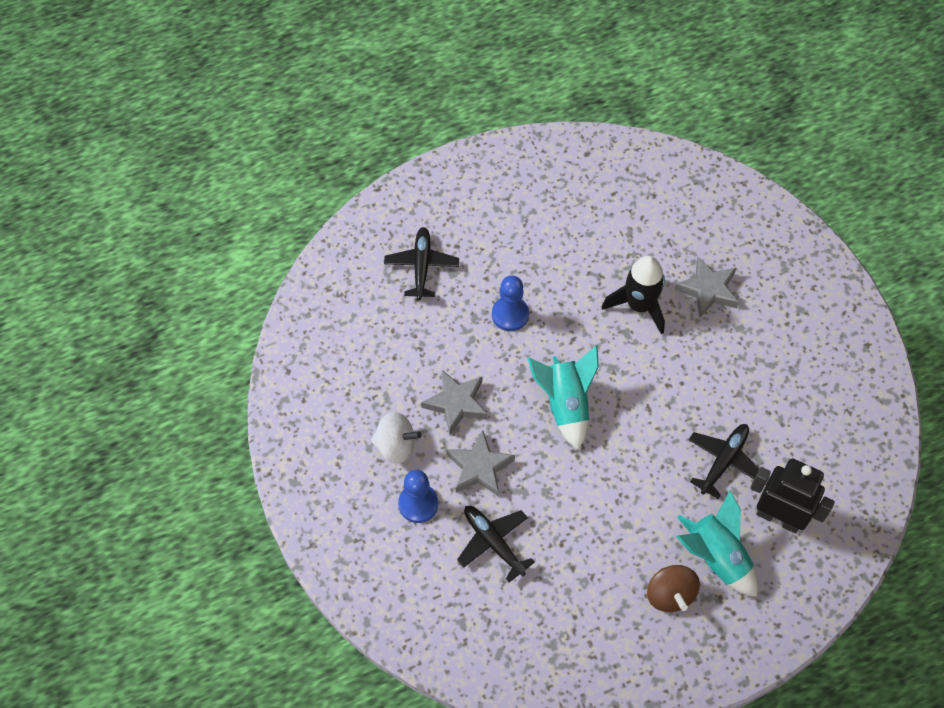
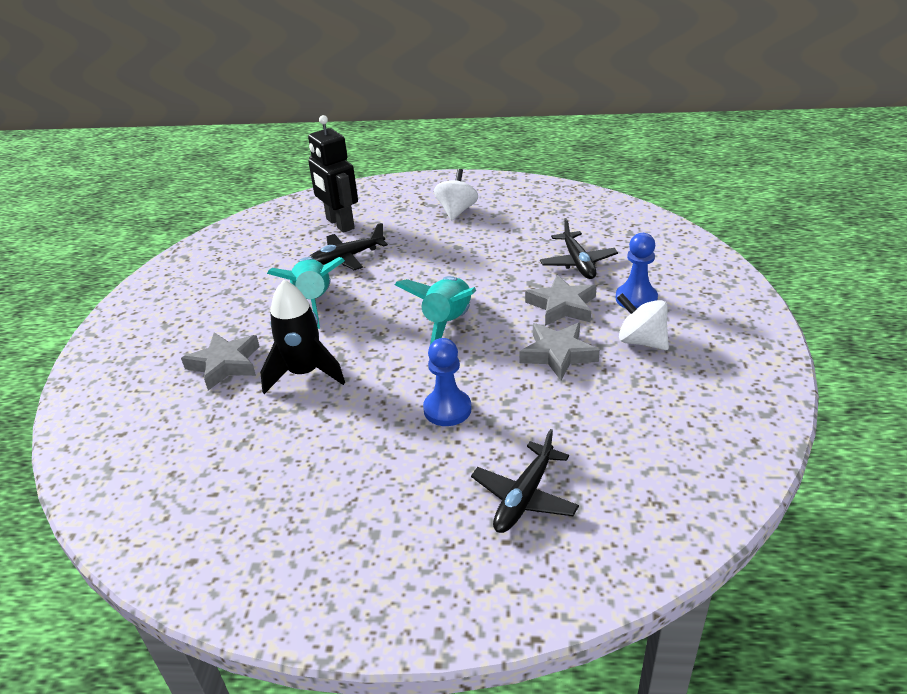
camera: 150 degrees left, 25 degrees down
brown spinning top [647,565,700,612] -> white spinning top [434,169,478,220]
turquoise rocket [676,491,758,597] -> turquoise rocket moved to [267,257,345,329]

